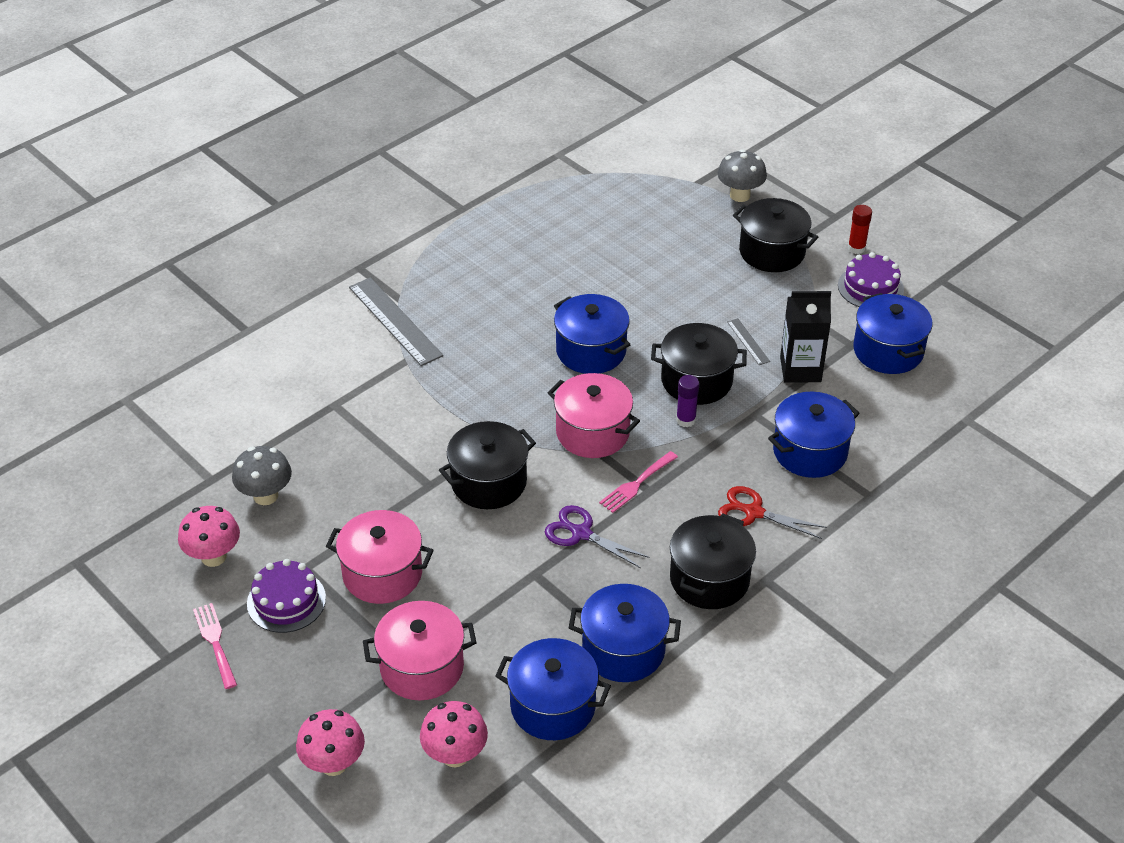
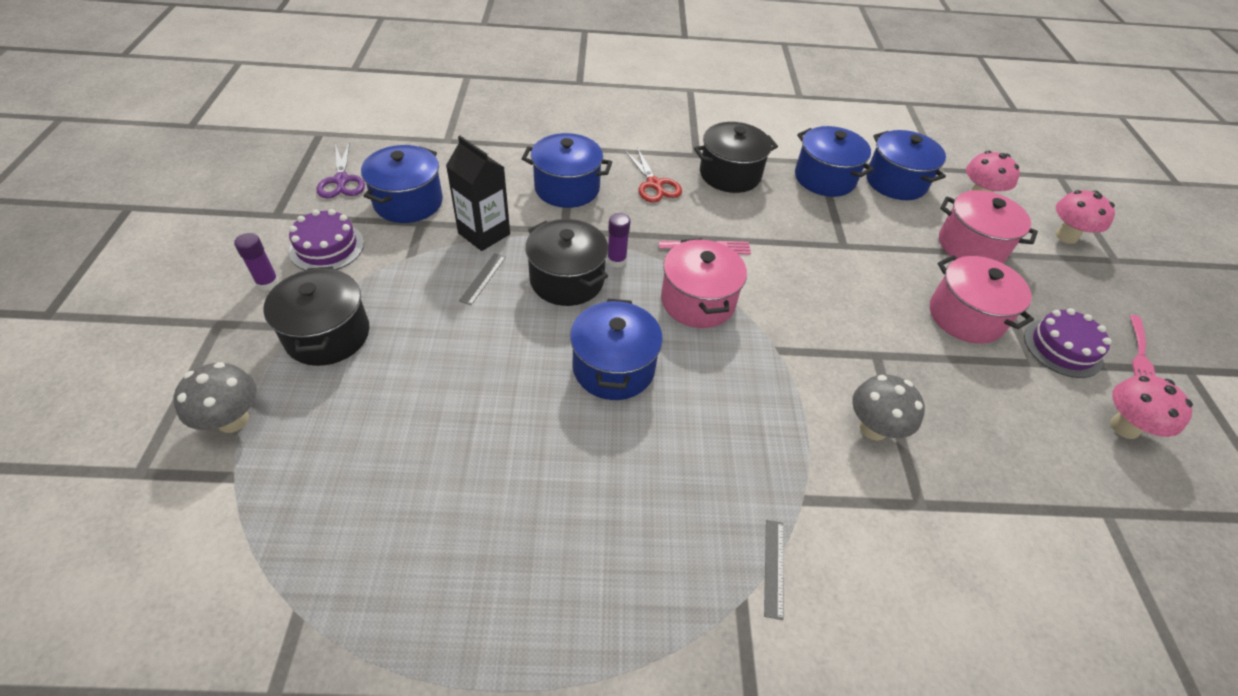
camera: 140 degrees left, 5 degrees up
grey mushroom [232,446,292,505] -> grey mushroom moved to [852,375,925,441]
grey ruler [349,277,443,366] -> grey ruler [764,520,784,620], size x0.48
black pot [439,421,536,509] -> none
purple scissors [545,505,650,568] -> purple scissors moved to [317,142,365,198]
red glue stick [848,205,872,254] -> purple glue stick [234,233,279,291]

